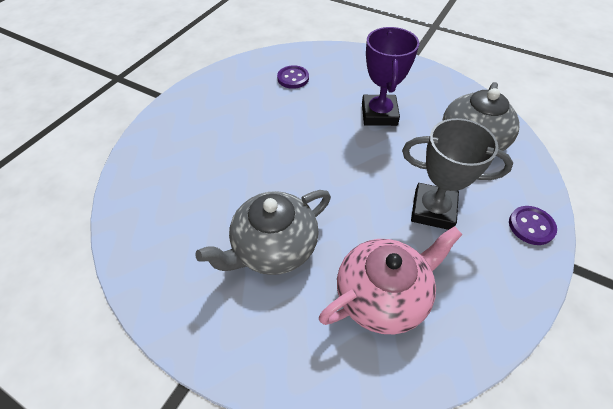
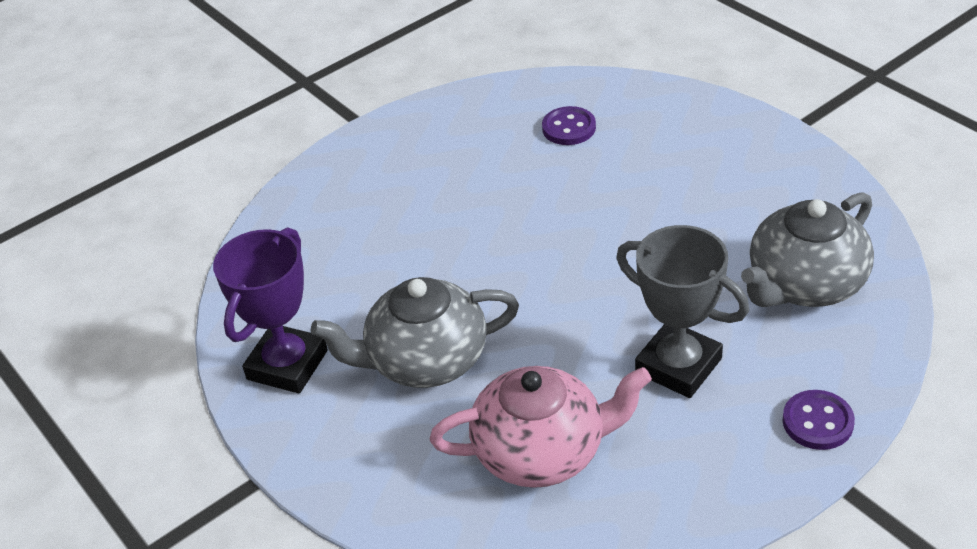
camera: 25 degrees right, 10 degrees down
purple trophy [362,27,419,126] -> purple trophy moved to [213,227,328,393]

